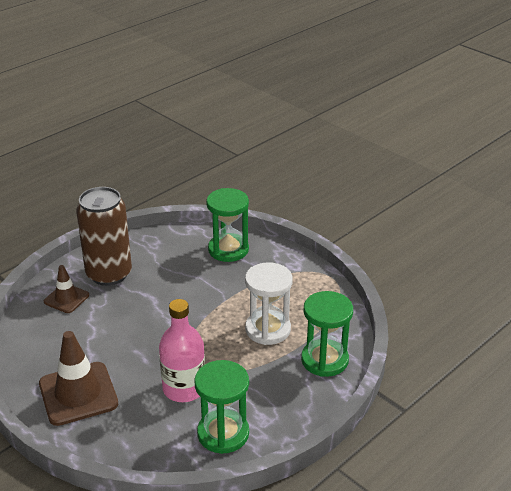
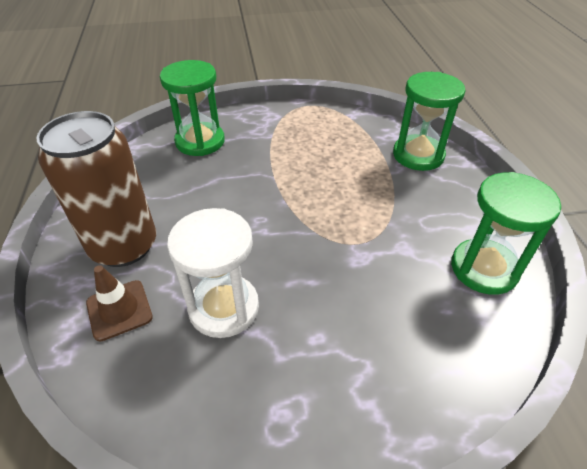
camera: 55 degrees left, 10 degrees up
brown traffic cone [39,331,118,426] -> none
pink bottle [159,299,205,402] -> none
white hourglass [245,262,293,345] -> white hourglass moved to [167,208,259,338]

